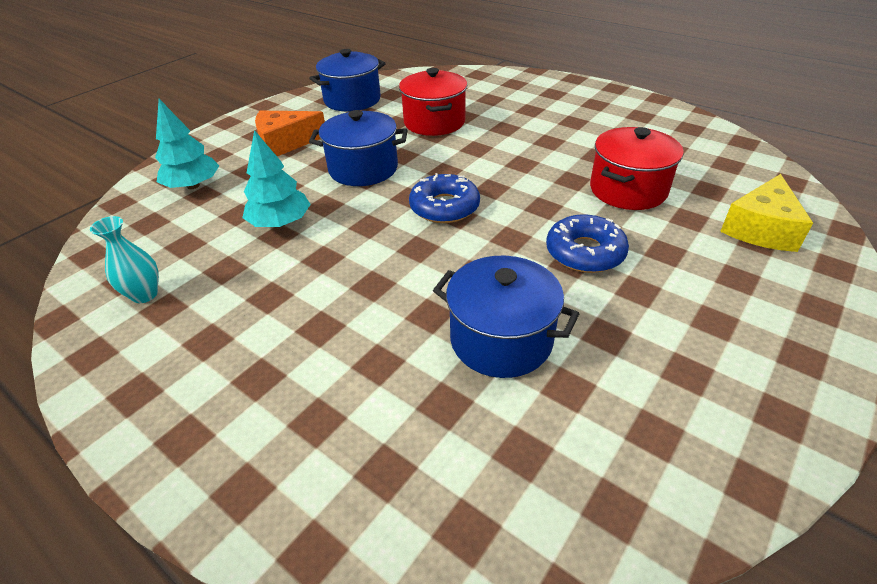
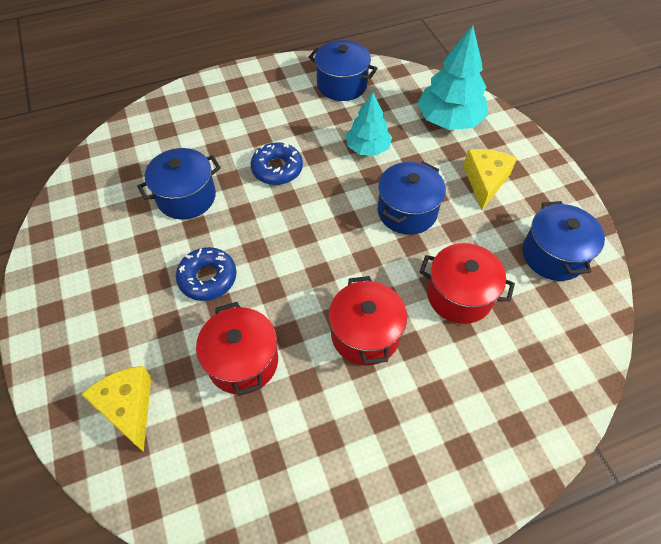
camera: 120 degrees right, 15 degrees up
turquoise vase [90,216,159,303] -> blue pot [308,40,378,101]
turquoise tree [155,99,219,189] -> turquoise tree [417,25,488,130], size x1.55
orange cheese [255,111,325,156] -> yellow cheese [463,149,517,210]
blue donut [409,173,480,223] -> blue donut moved to [250,142,303,185]
none -> red pot [329,276,407,365]

